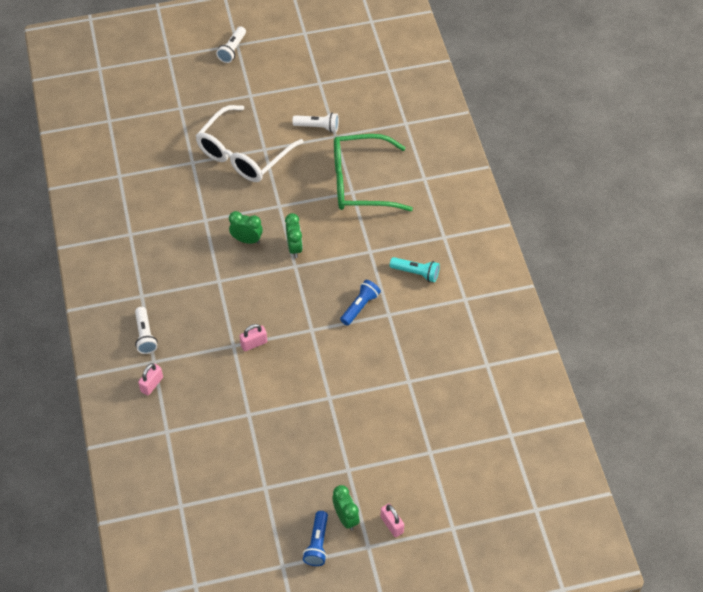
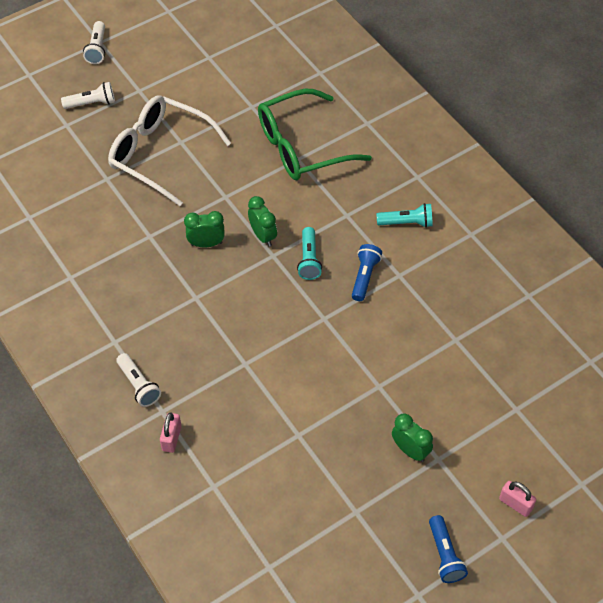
camera: 20 degrees left, 0 degrees up
white glasses [196,105,304,182] -> white glasses turned 105 degrees clockwise [108,95,231,206]
pink padlock [240,324,267,351] -> none
white flashlight [292,113,339,133] -> white flashlight moved to [61,82,115,109]
green clock [332,485,360,531] -> green clock moved to [392,413,433,462]
none -> turquoise flashlight [297,227,322,280]

